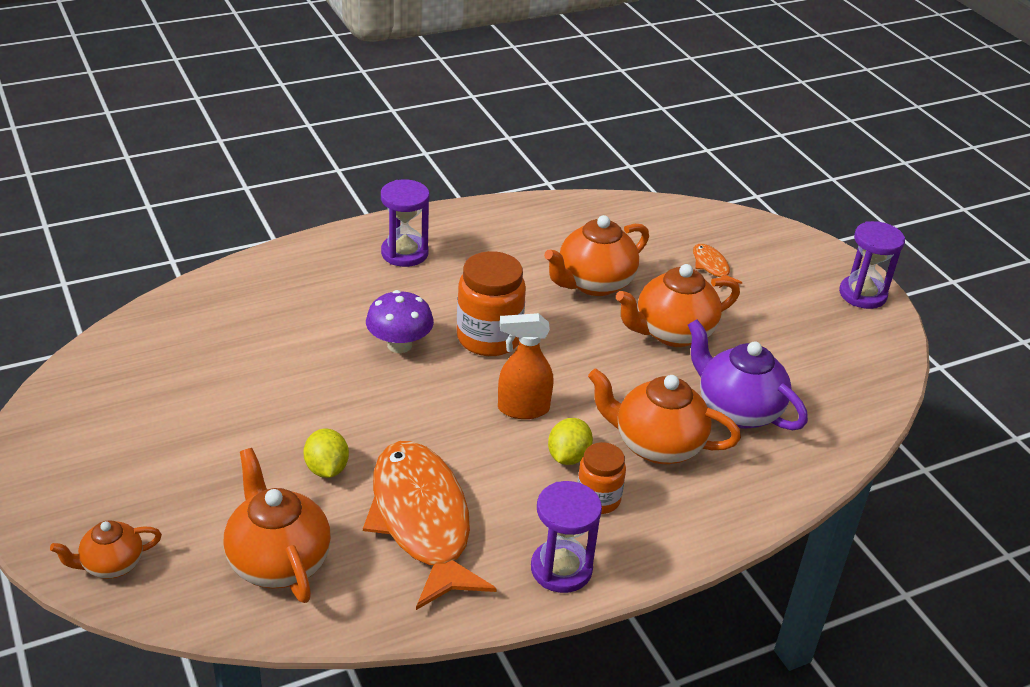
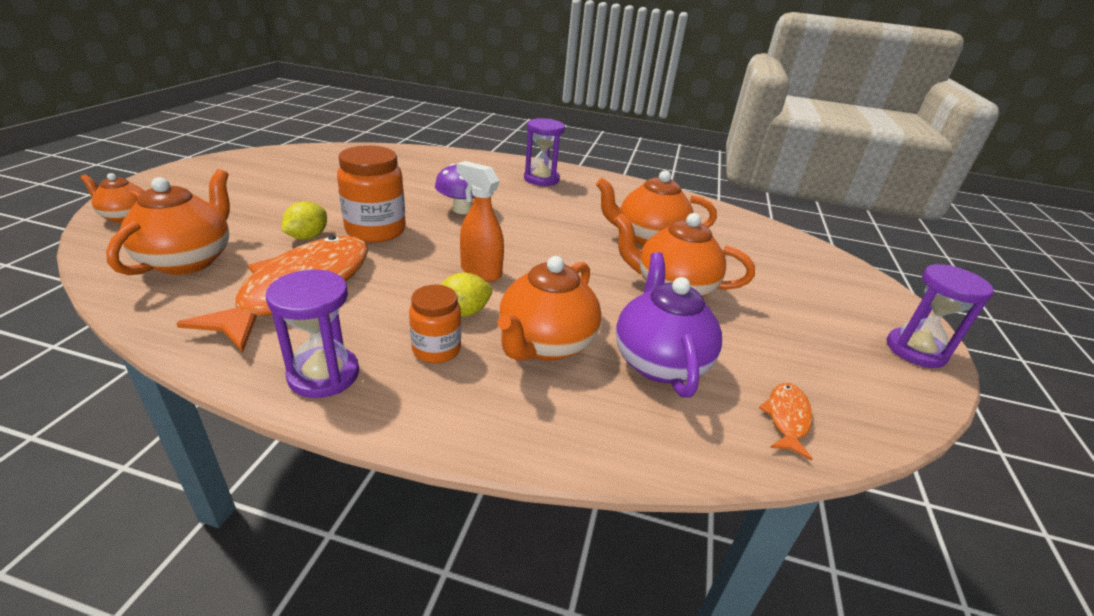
camera: 40 degrees right, 5 degrees down
orange jar [457,251,526,356] -> orange jar moved to [337,145,406,243]
orange teapot [588,368,741,464] -> orange teapot turned 120 degrees counterclockwise [498,256,601,361]
orange fish [693,244,742,288] -> orange fish moved to [759,383,812,461]

